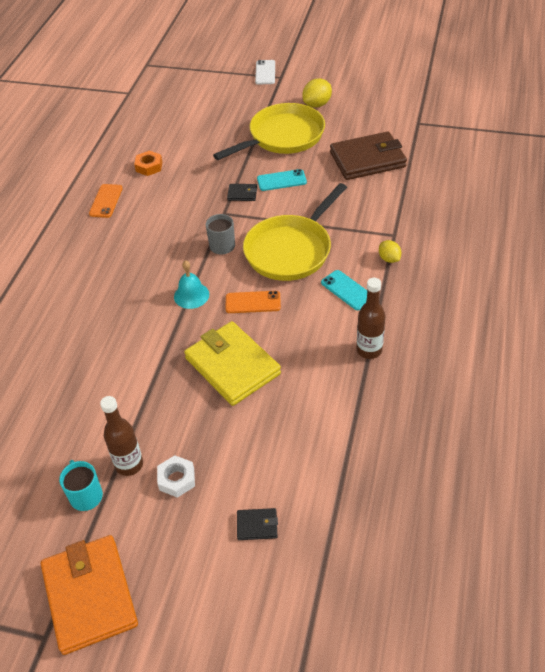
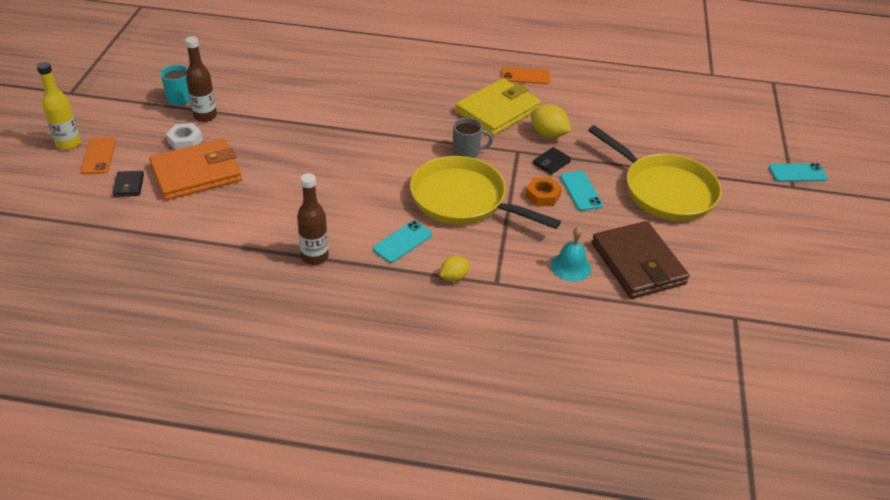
camera: 80 degrees right, 5 degrees down
orange wallet [41,535,138,655] -> orange wallet moved to [149,139,242,200]
orange nut [134,151,162,176] -> orange nut moved to [526,177,562,206]
turquoise bell [174,260,209,309] -> turquoise bell moved to [551,226,591,282]
yellow wallet [184,321,281,406] -> yellow wallet moved to [455,78,541,136]
orange phone [225,291,281,313] -> orange phone moved to [80,137,116,174]
black wallet [227,184,257,201] -> black wallet turned 45 degrees clockwise [533,147,571,175]
white phone [255,60,275,85] -> turquoise phone [769,163,828,182]
yellow lemon [302,78,332,108] -> yellow lemon moved to [531,104,571,138]
none -> yellow bottle [37,62,81,150]

